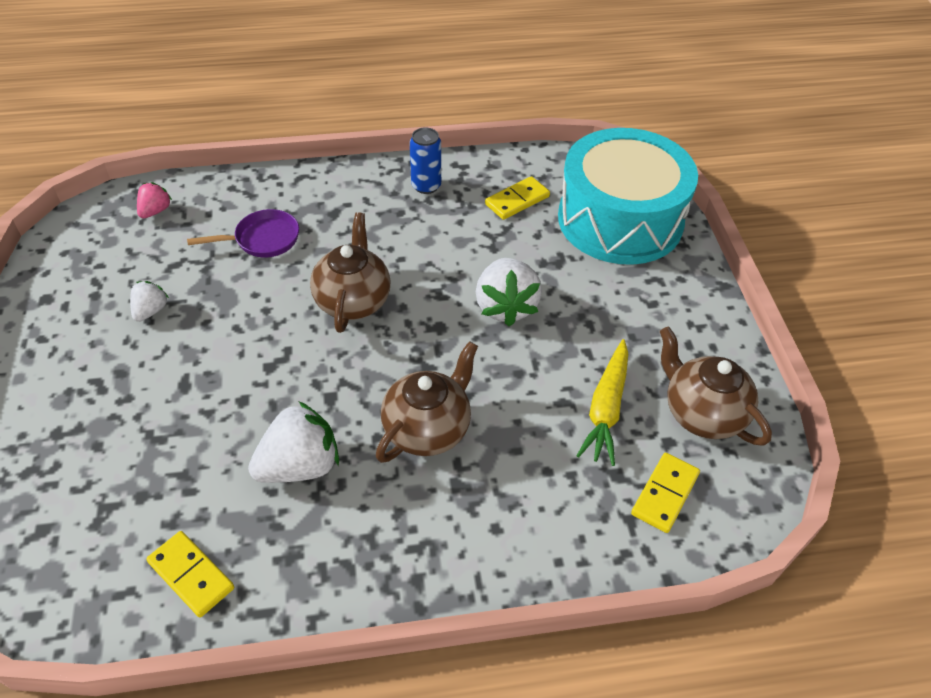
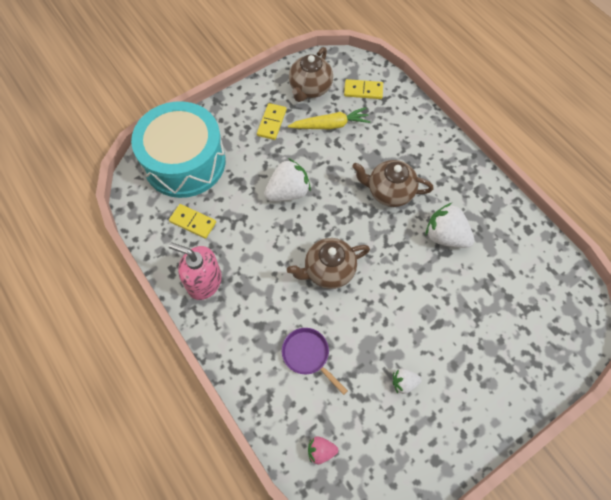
camera: 115 degrees left, 15 degrees up
yellow domino [146,531,234,617] -> yellow domino moved to [257,103,287,140]
blue can [410,127,441,194] -> pink soap dispenser [169,242,222,300]

